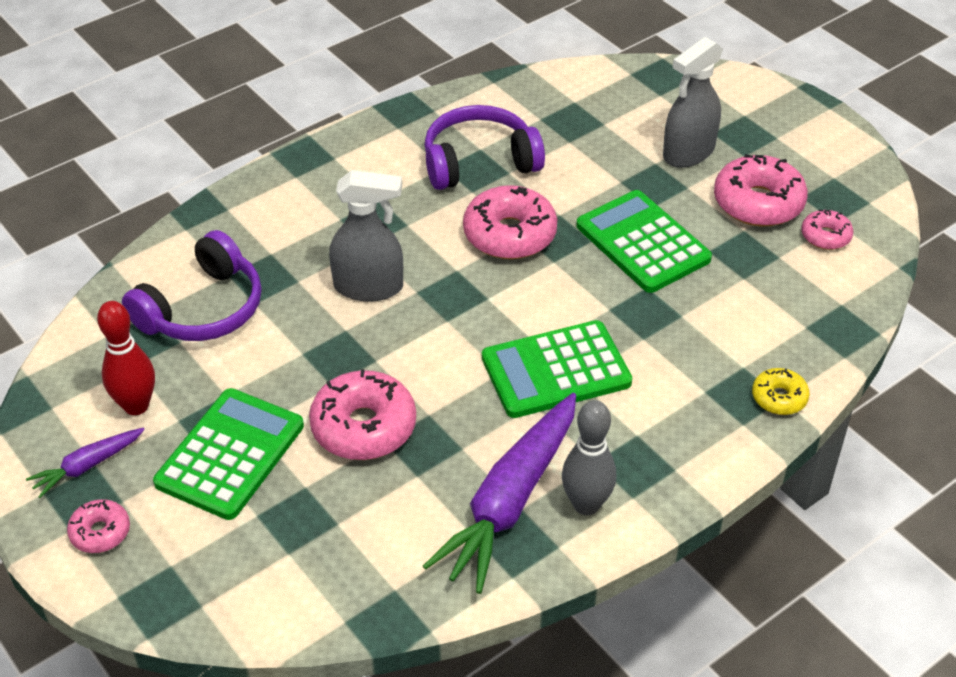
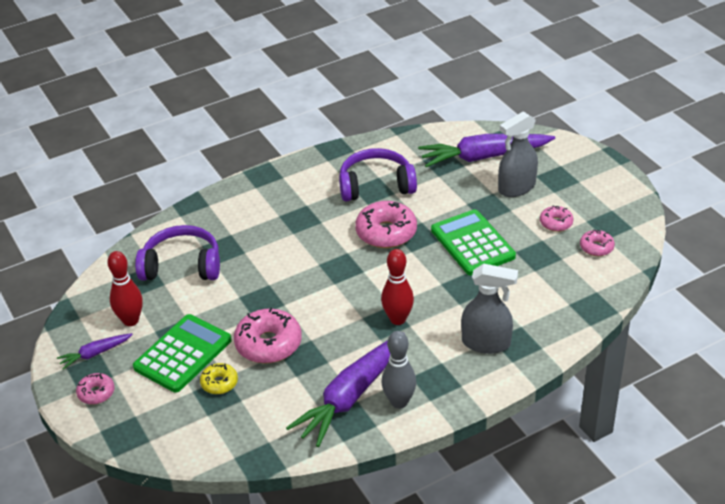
camera: 10 degrees right, 5 degrees down
purple headphones [122,230,262,341] -> purple headphones turned 135 degrees counterclockwise [135,225,220,280]
grey spray bottle [329,170,403,301] -> grey spray bottle moved to [461,264,518,354]
green calculator [482,320,632,418] -> red bowling pin [381,249,414,325]
pink donut [714,154,808,227] -> pink donut [540,205,574,232], size x0.54
yellow donut [752,368,810,415] -> yellow donut moved to [200,363,238,394]
none -> purple carrot [418,134,555,167]

